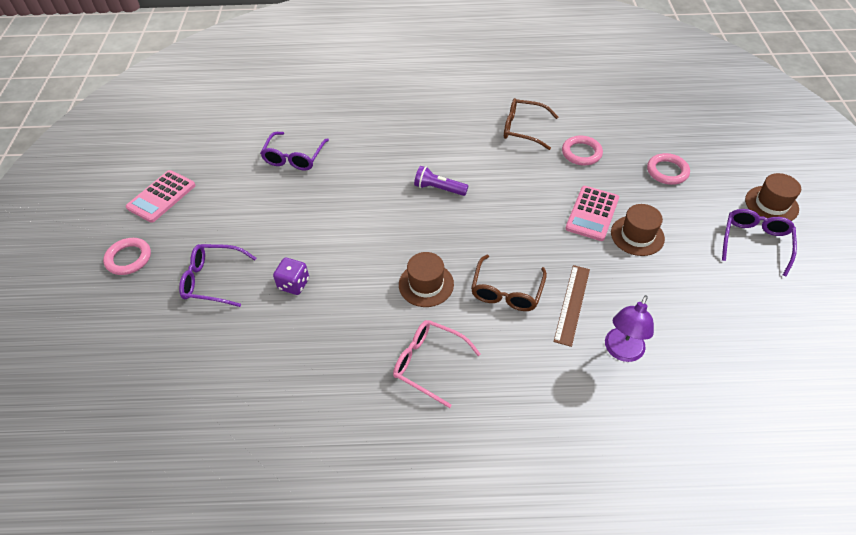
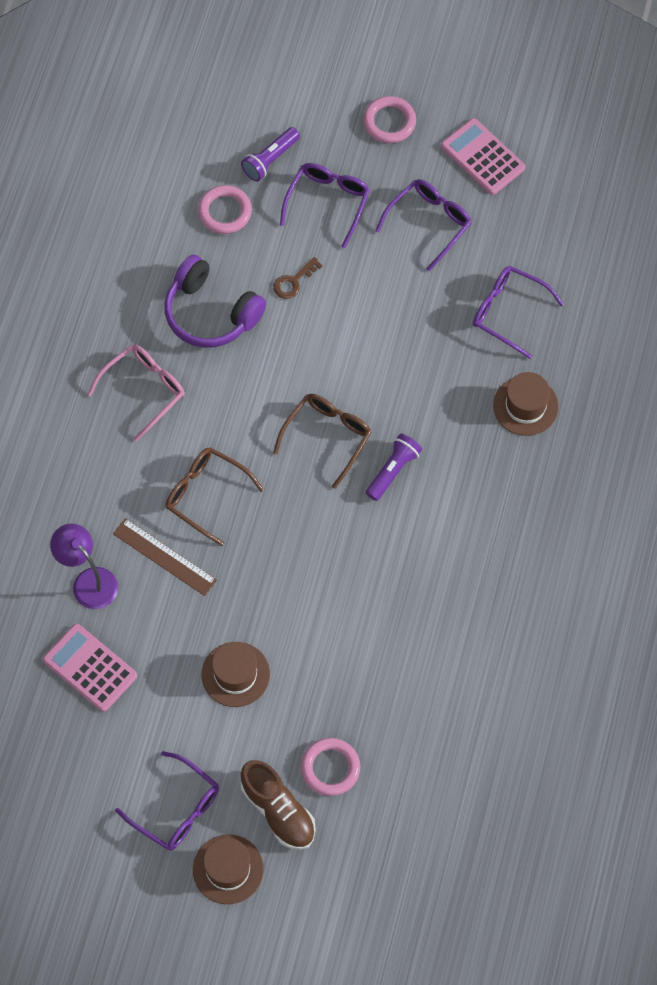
camera: 105 degrees right, 15 degrees up
purple dice [273,258,309,295] -> brown key [273,257,323,299]
brown hat [399,252,454,307] -> brown hat moved to [493,372,559,436]
brown glasses [504,98,558,150] -> brown glasses moved to [273,394,372,489]
pink ring [562,136,603,165] -> pink ring moved to [198,185,252,234]
pink calculator [565,186,619,241] -> pink calculator moved to [43,624,137,712]
none -> purple headphones [165,255,266,348]
none -> purple flashlight [241,127,300,181]
none -> brown shoe [241,760,316,850]
none -> purple glasses [375,179,472,271]

